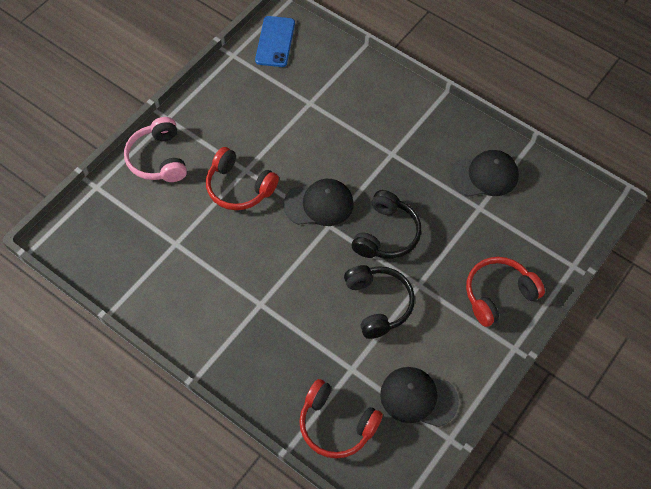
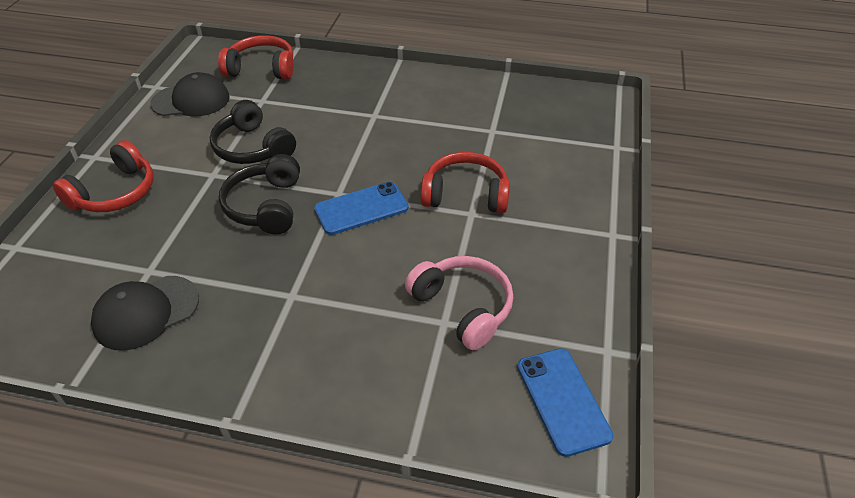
camera: 155 degrees right, 15 degrees down
pink headphones [124,117,187,182] -> pink headphones moved to [405,256,513,350]
black cap [283,179,354,226] -> blue phone [314,182,409,235]

